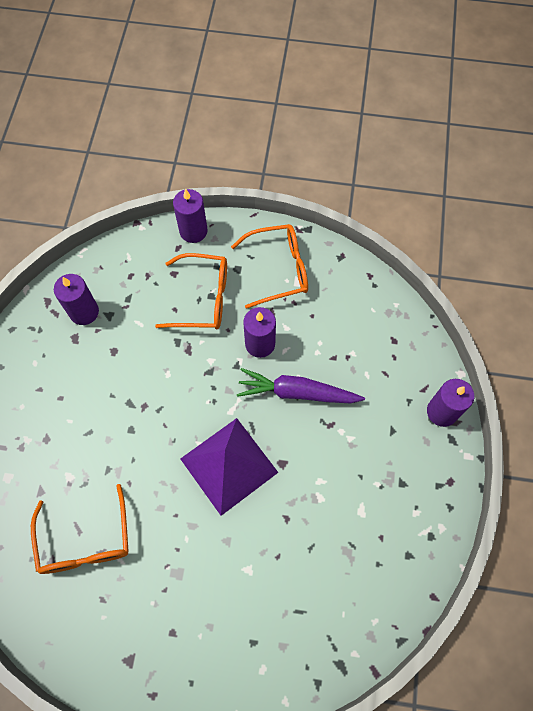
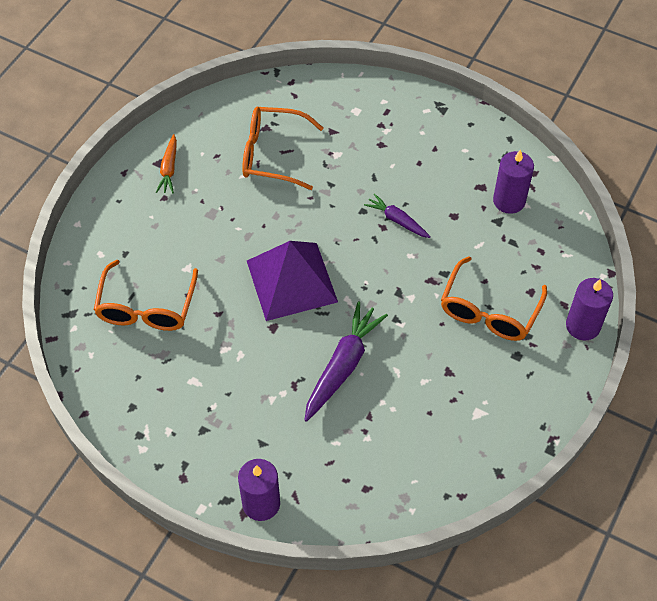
camera: 110 degrees right, 10 degrees down
orange glasses [231,224,308,309] -> orange glasses moved to [94,260,198,331]
purple candle [243,307,276,358] -> none
none -> orange carrot [156,134,177,193]
none -> purple carrot [364,193,431,238]

